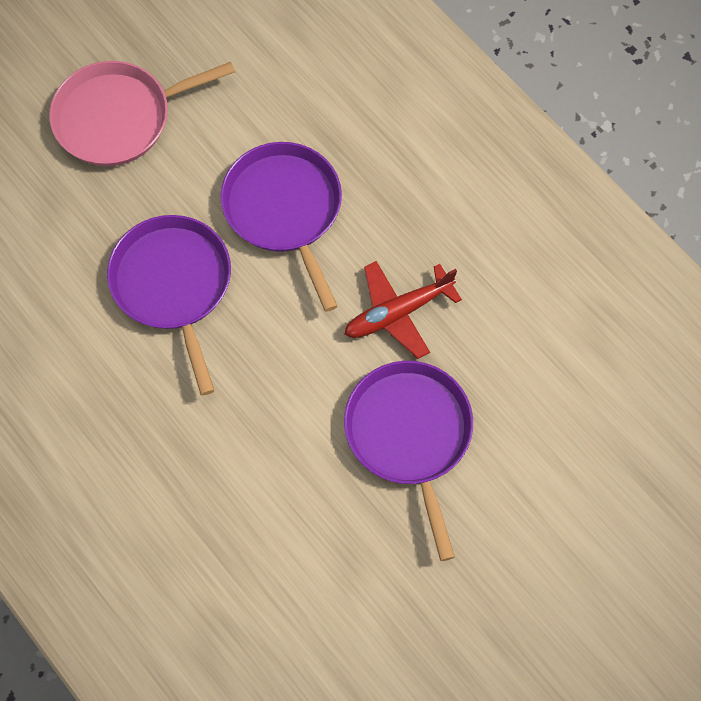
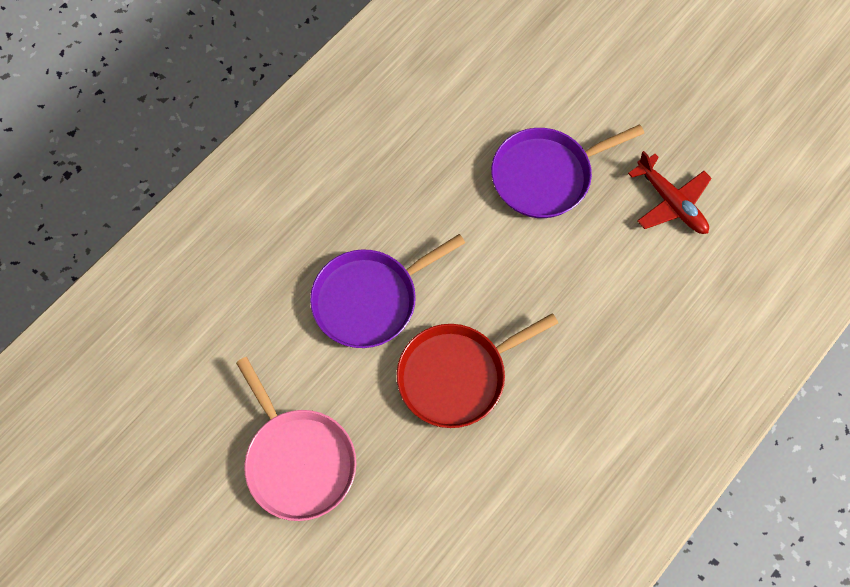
camera: 100 degrees left, 0 degrees up
purple pan [107,215,231,396] -> red pan [397,313,558,428]
red plane [345,261,462,359] -> red plane moved to [628,151,712,234]

